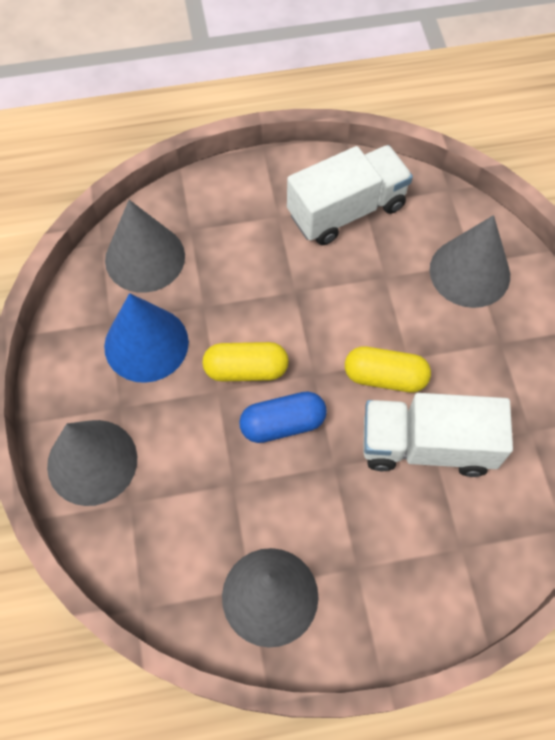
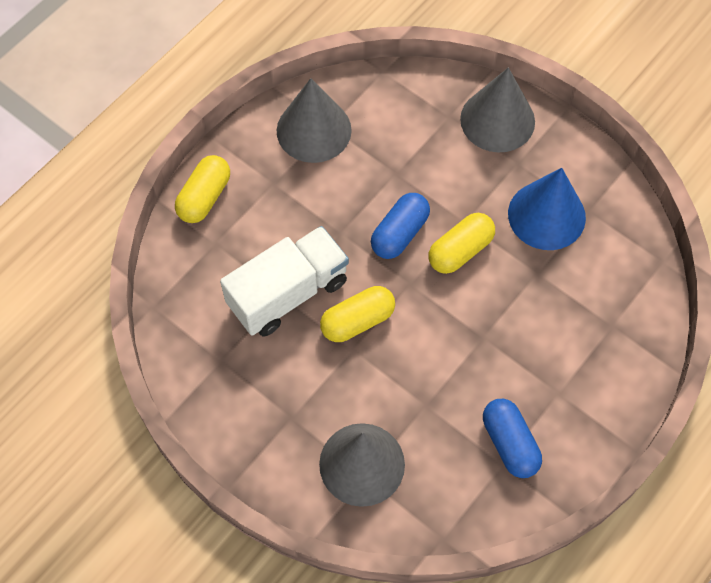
camera: 140 degrees right, 0 degrees up
grey cone [105,200,185,293] -> none
white truck [287,145,413,245] -> blue capsule [483,399,542,478]
none -> yellow capsule [175,155,230,223]

